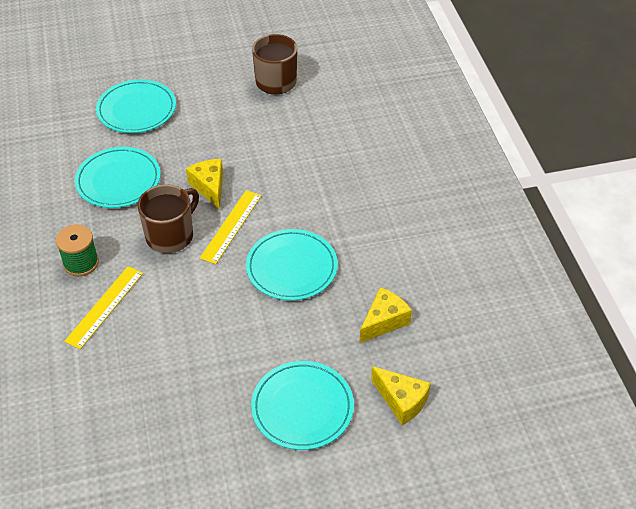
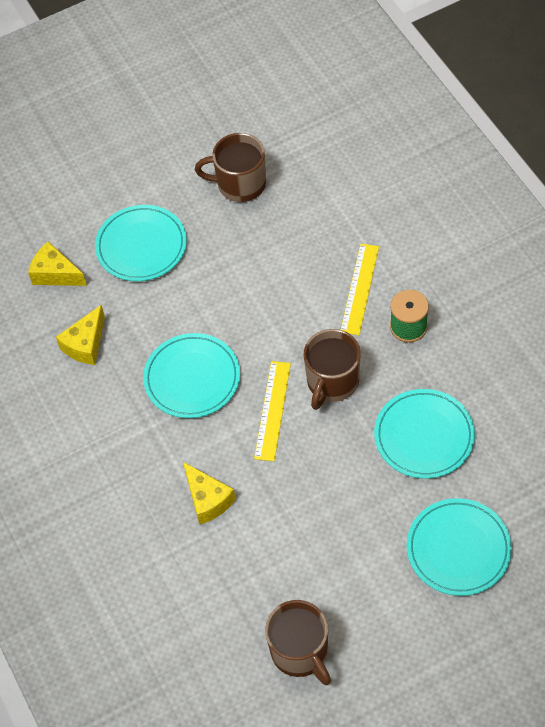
camera: 170 degrees right, 10 degrees up
yellow cheese [186,159,223,210] -> yellow cheese moved to [183,462,236,525]
none -> brown mug [195,133,266,202]

